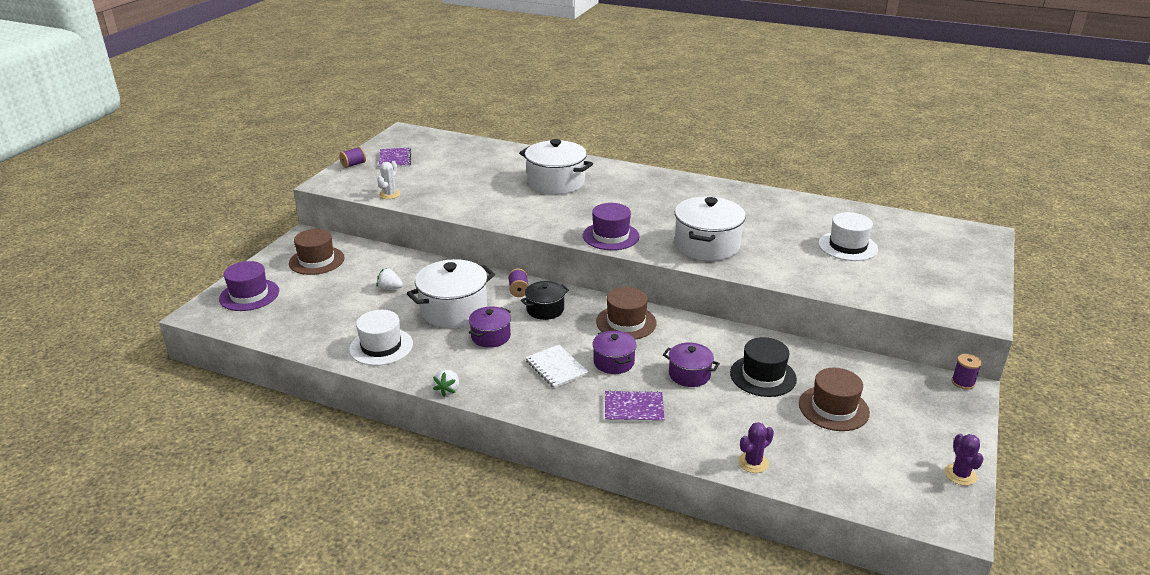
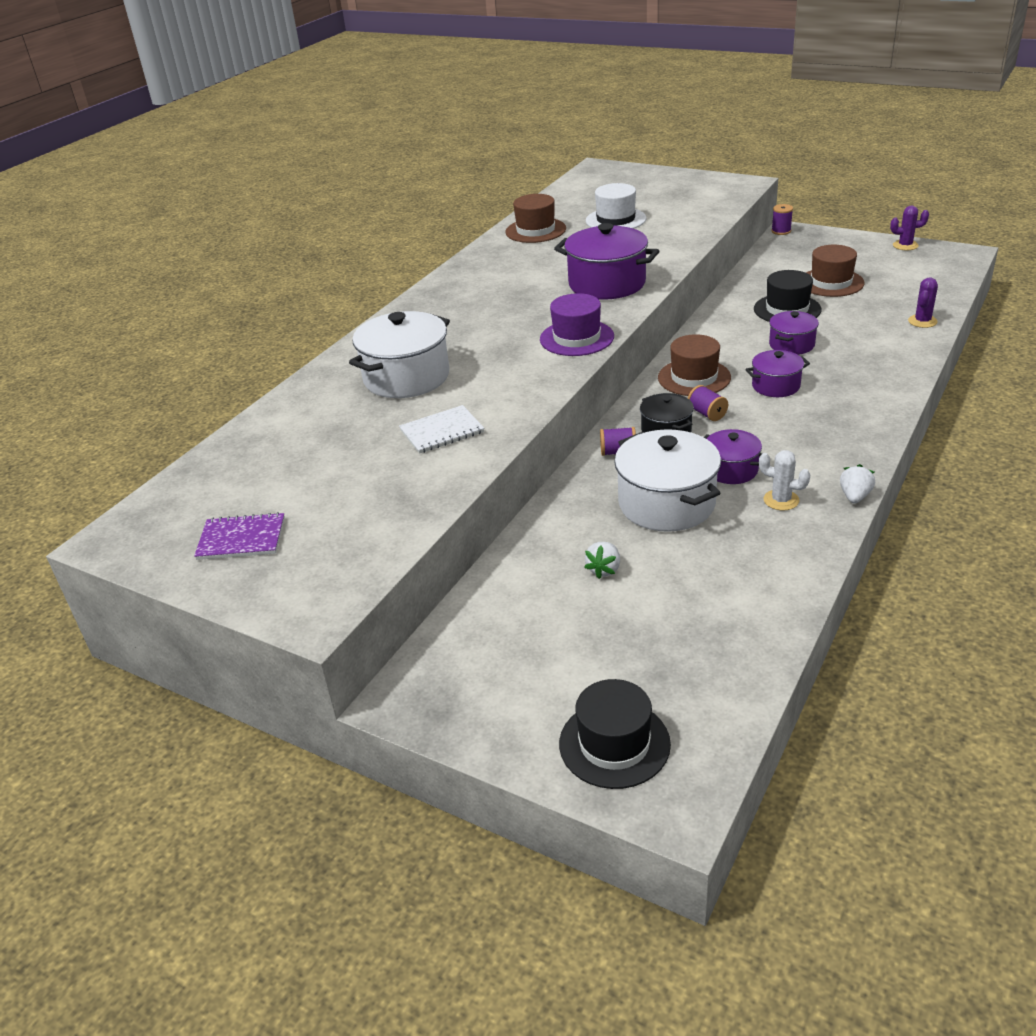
camera: 80 degrees left, 5 degrees up
purple hat [219,261,279,311] -> black hat [559,679,671,789]
brown hat [289,229,345,275] -> brown hat moved to [505,194,566,243]
purple spool [339,147,366,168] -> purple spool moved to [688,385,728,421]
white hat [349,310,413,366] -> none
white cactus [377,161,401,199] -> white cactus moved to [759,450,811,510]
white strawberry [433,370,459,397] -> white strawberry turned 90 degrees counterclockwise [840,464,875,503]
white notebook [525,345,588,388] -> white notebook moved to [399,405,484,454]
purple notebook [605,390,665,423] -> none
white pot [675,197,746,261] -> purple pot [554,223,659,300]
purple cactus [738,422,774,473] -> purple cactus turned 60 degrees clockwise [908,278,938,328]

